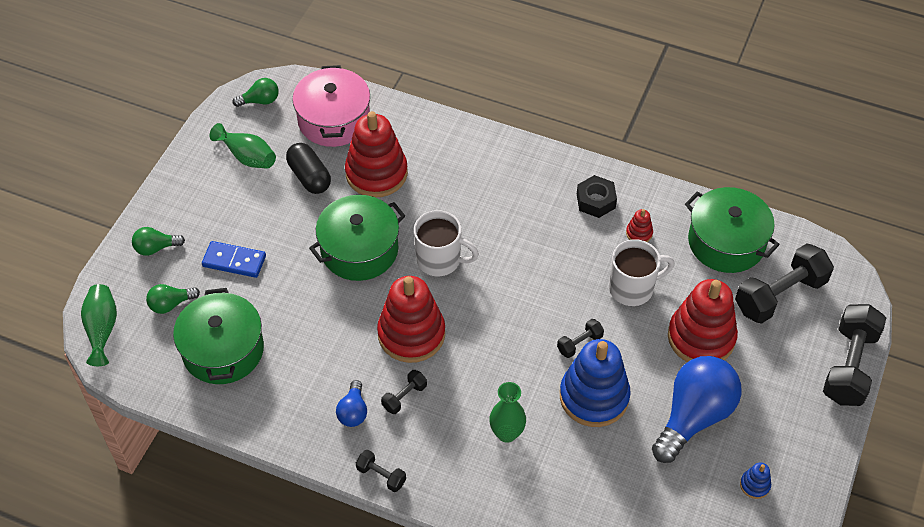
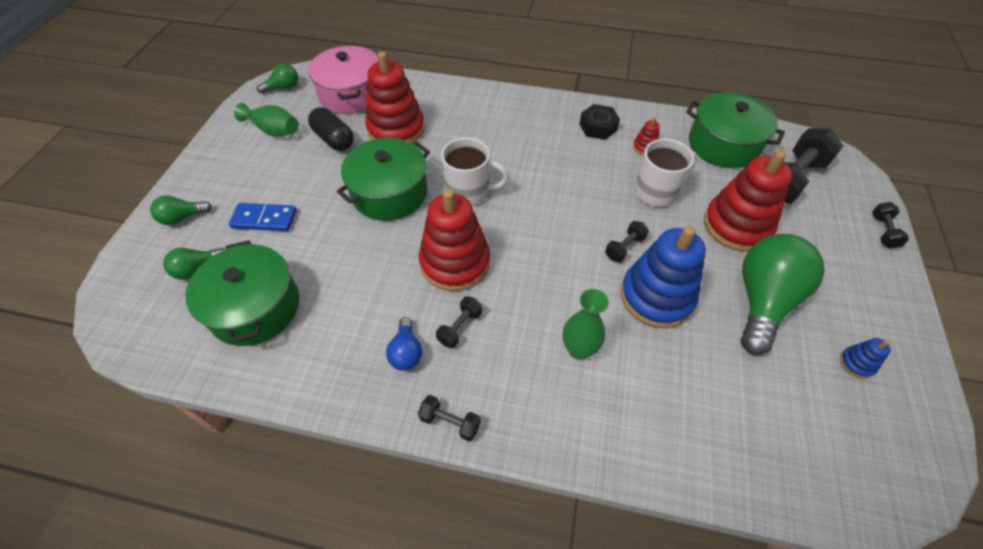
camera: 10 degrees left, 0 degrees up
green vase [81,284,117,366] -> none
blue light bulb [652,356,742,463] -> green light bulb [740,234,825,355]
black dumbbell [823,304,886,406] -> black dumbbell [872,202,909,249], size x0.47

